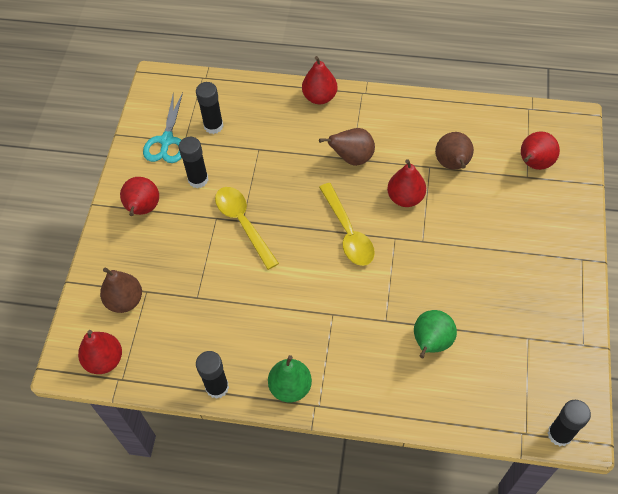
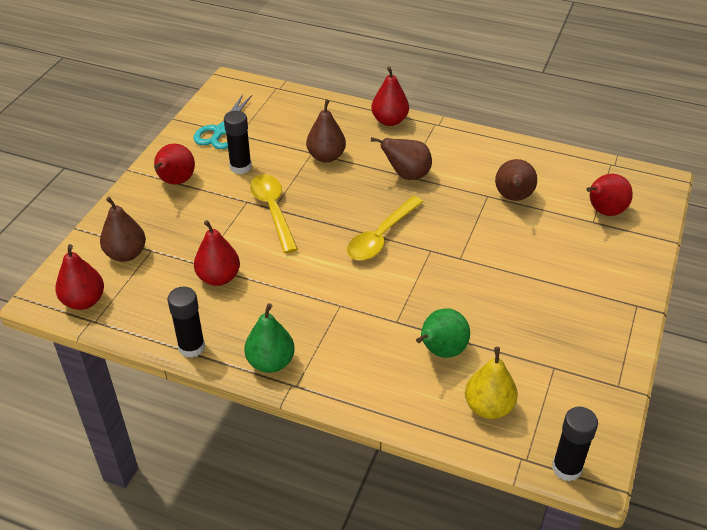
camera: 10 degrees right, 15 degrees down
black glue stick [196,82,223,134] -> none
yellow spoon [319,183,375,266] -> yellow spoon turned 45 degrees clockwise [347,196,423,261]
red pear [387,159,426,207] -> red pear moved to [194,220,240,286]
none -> brown pear [306,99,346,163]
none -> yellow pear [465,347,518,419]

